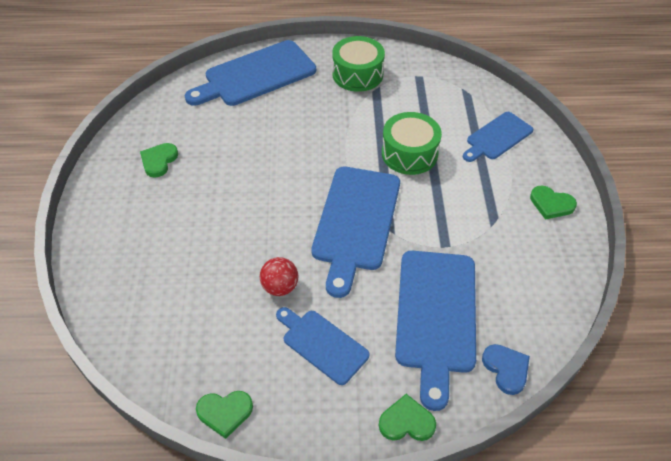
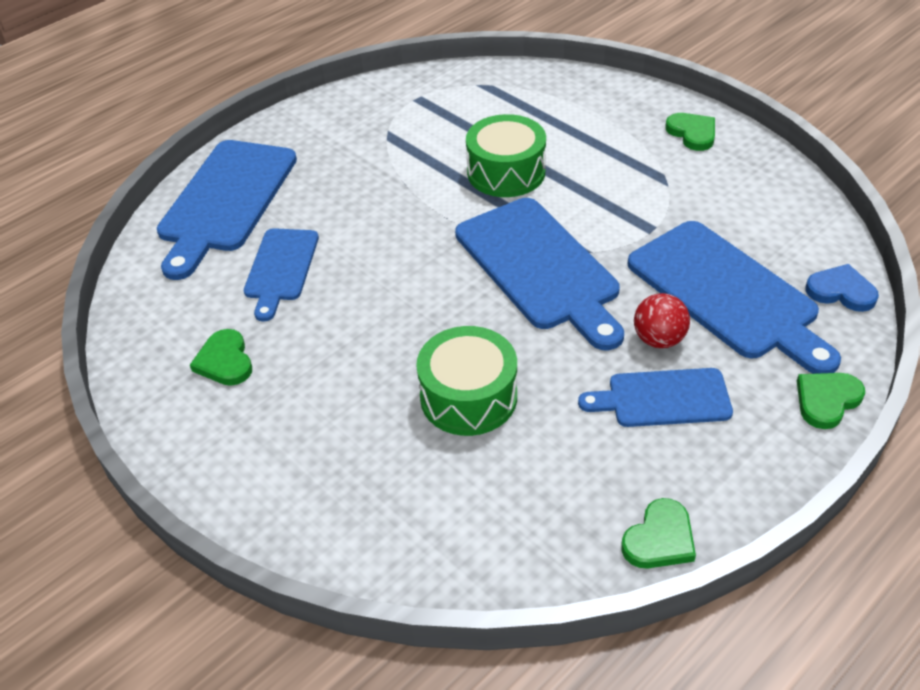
camera: 40 degrees left, 5 degrees down
red ball [260,257,299,296] -> red ball moved to [634,293,690,348]
green drum [332,36,385,92] -> green drum moved to [416,326,517,436]
blue cutting board [463,112,533,162] -> blue cutting board moved to [244,228,319,321]
green heart [530,186,577,220] -> green heart turned 105 degrees counterclockwise [665,113,715,151]

